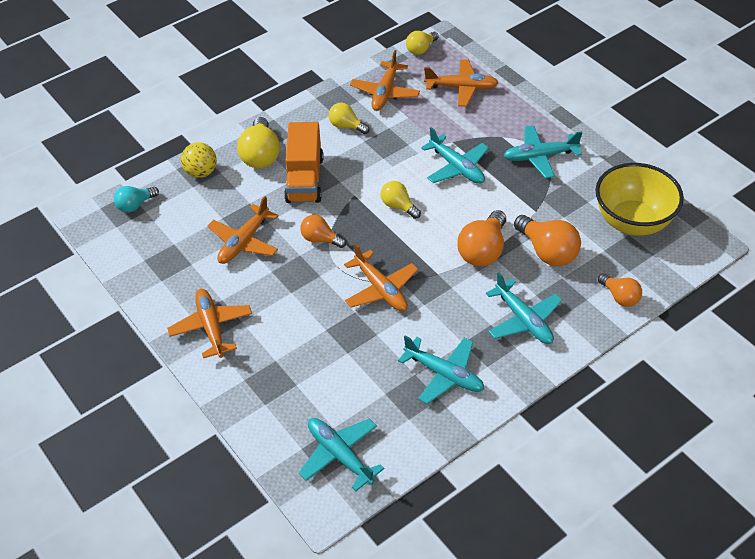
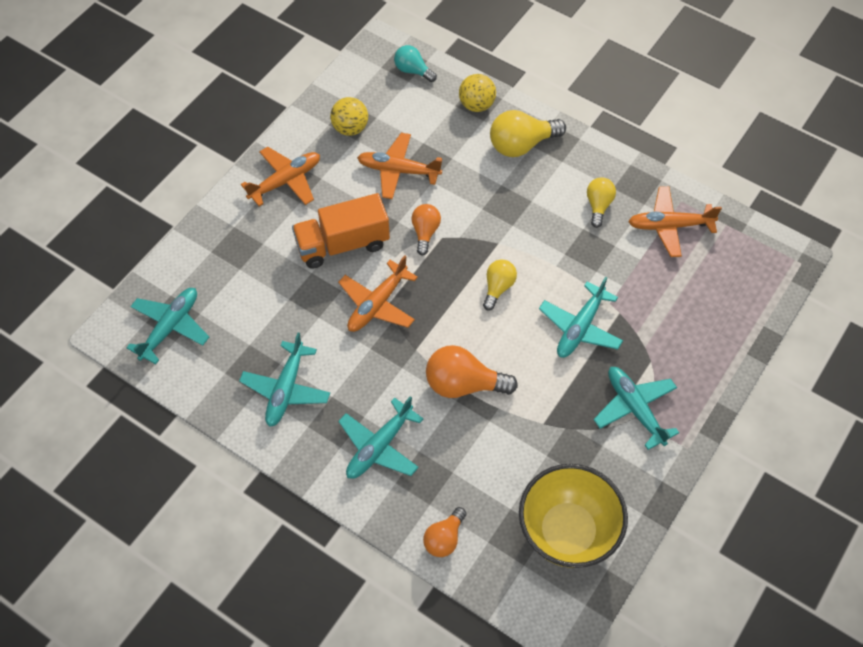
camera: 70 degrees right, 10 degrees up
orange truck [284,122,324,203] -> orange truck moved to [292,193,390,269]
yellow light bulb [406,31,439,55] -> none
orange plane [424,59,498,107] -> none
orange light bulb [514,215,581,266] -> none
none -> yellow ball [330,97,368,136]

